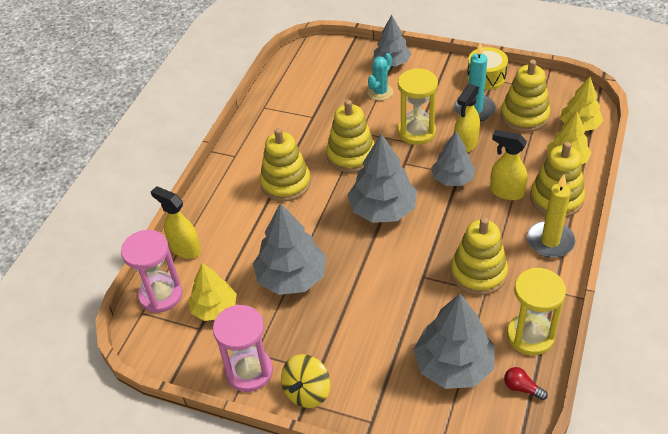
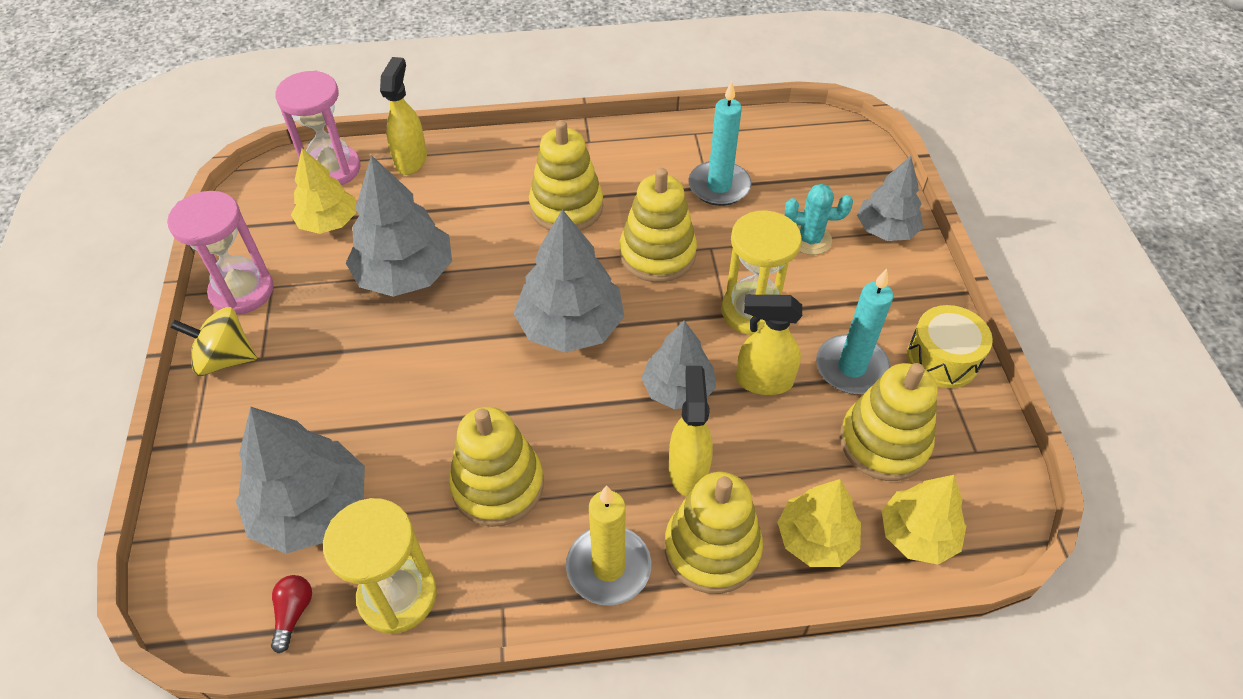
camera: 60 degrees right, 5 degrees up
none -> turquoise candle [688,81,752,206]

